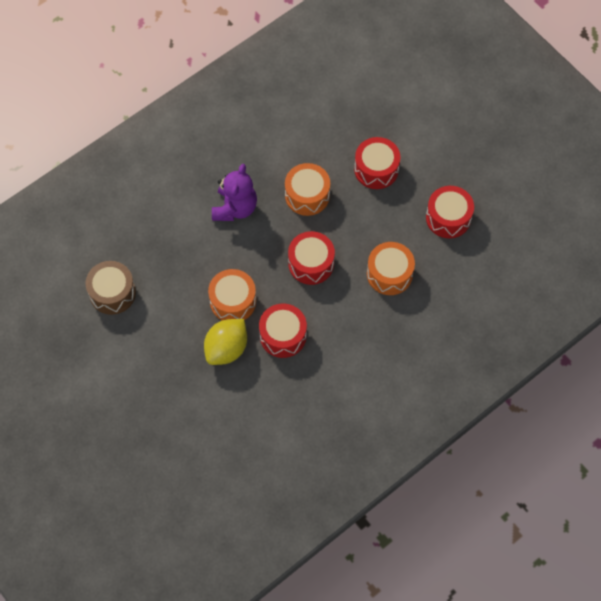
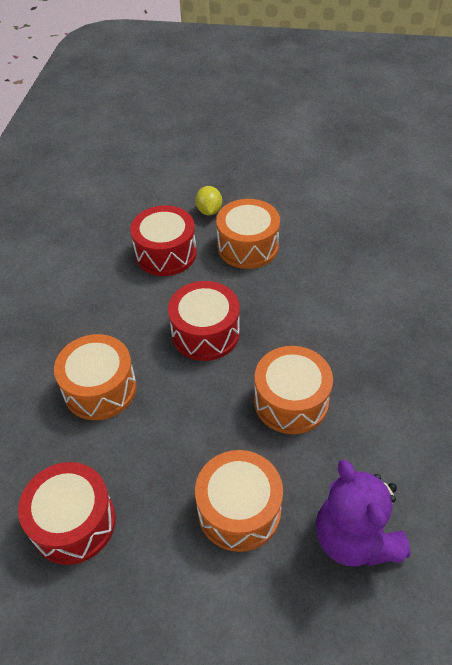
camera: 140 degrees right, 15 degrees down
brown drum [86,261,136,315] -> none
yellow lemon [204,319,247,365] -> yellow lemon [195,186,222,215], size x0.54
purple teddy bear [212,164,257,221] -> purple teddy bear moved to [316,459,411,566]
red drum [354,137,400,189] -> orange drum [195,450,283,552]

